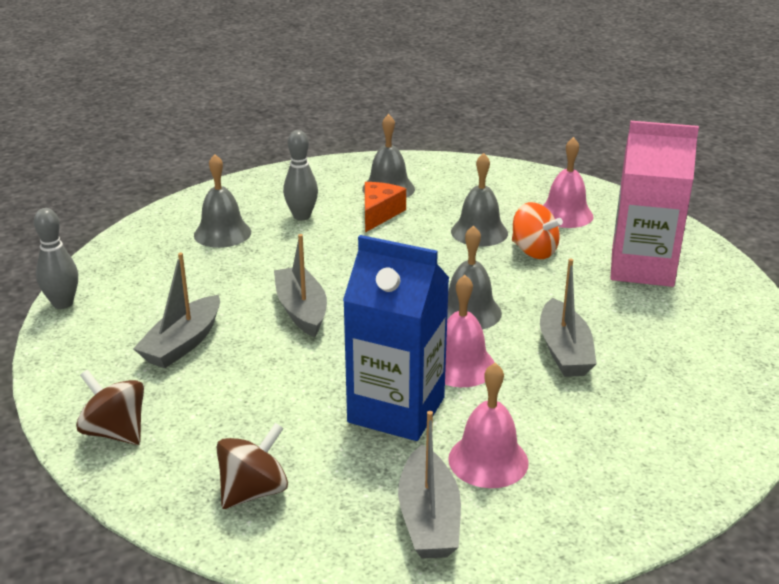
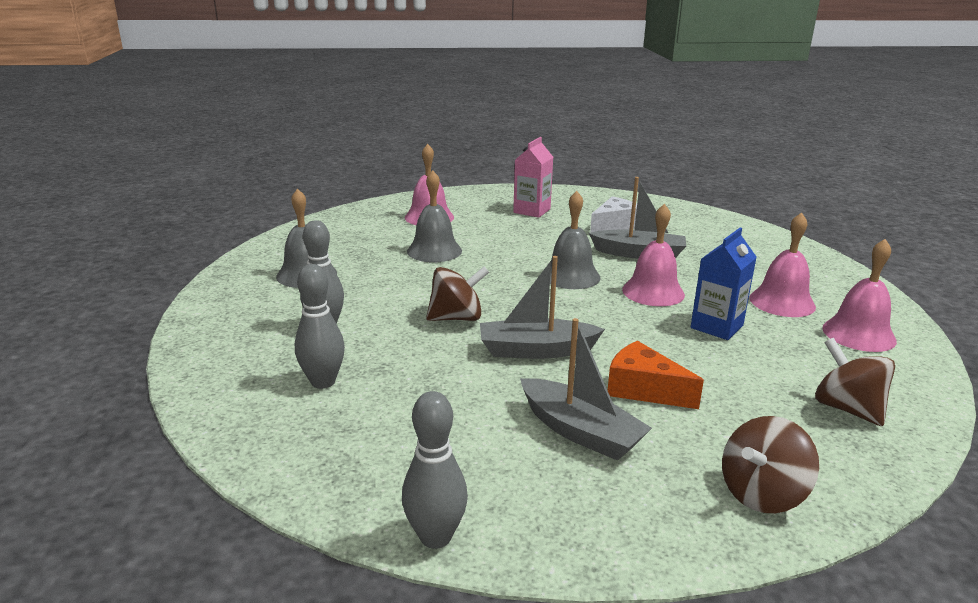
camera: 75 degrees left, 5 degrees down
grey bell [194,154,251,248] -> grey bowling pin [295,264,345,389]
blue carton [343,235,449,441] -> blue carton [691,228,756,340], size x0.59
orange cheese [365,182,406,233] -> orange cheese moved to [607,341,704,409]
grey boat [398,411,461,559] -> pink bell [822,239,897,352]
orange spinning top [512,202,563,259] -> none
pink carton [611,121,699,287] -> pink carton [513,137,553,218], size x0.59
none -> brown spinning top [426,266,489,321]
none -> white cheese [590,196,637,233]

